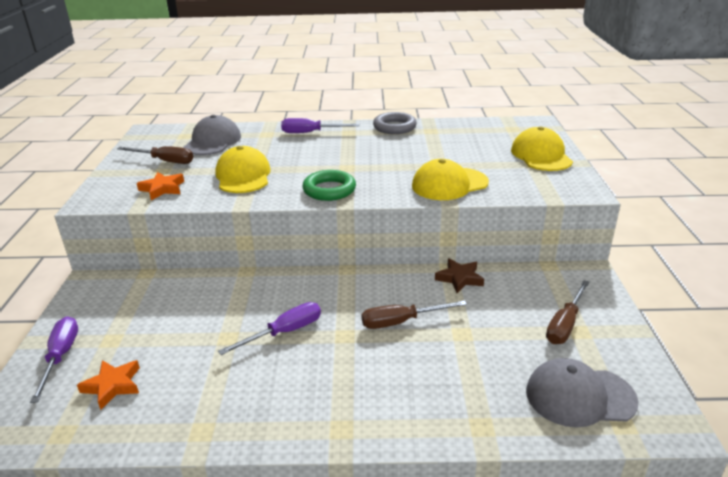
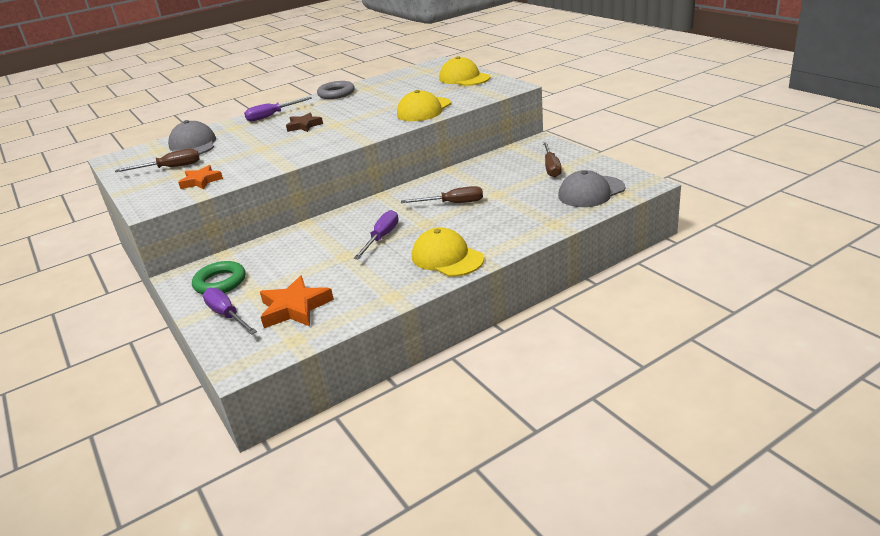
camera: 30 degrees left, 0 degrees up
orange star [77,360,140,410] -> orange star [260,276,334,328], size x1.51
yellow cap [215,146,271,193] -> yellow cap moved to [412,227,484,277]
green ring [302,170,356,201] -> green ring moved to [192,261,245,294]
brown screwdriver [361,300,467,329] -> brown screwdriver turned 135 degrees counterclockwise [401,186,483,203]
brown star [435,258,484,293] -> brown star moved to [286,112,323,132]

